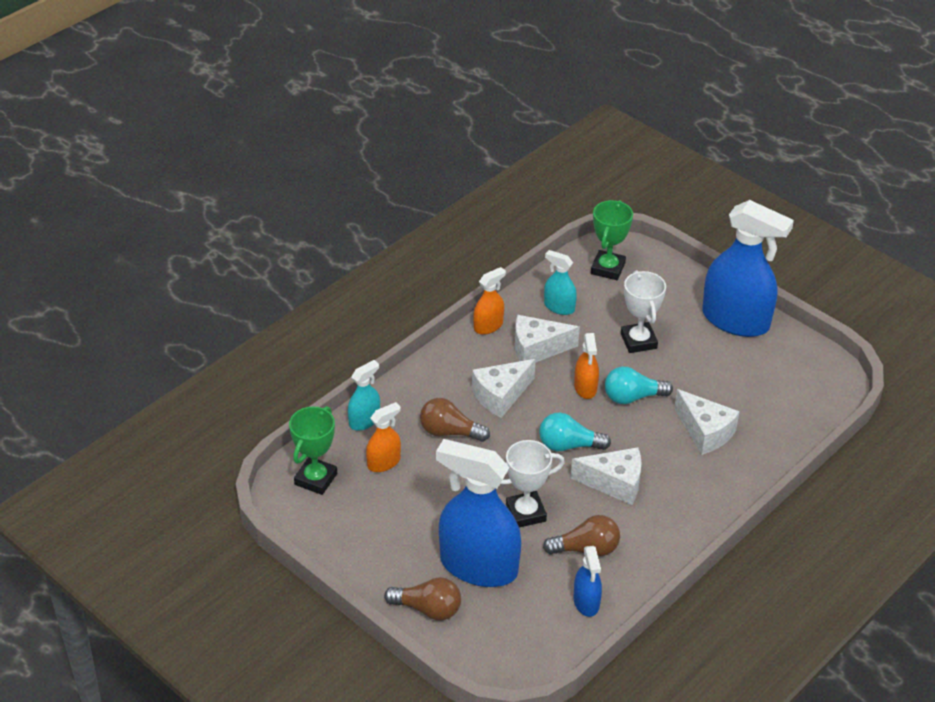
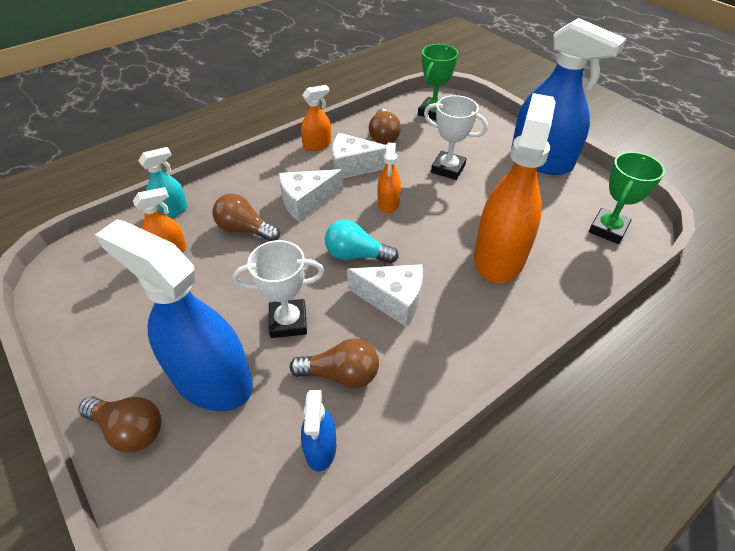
camera: 10 degrees right, 5 degrees up
green trophy [289,406,337,495] -> green trophy moved to [589,152,665,244]
turquoise spray bottle [544,250,577,315] -> brown light bulb [369,109,401,145]
turquoise light bulb [605,367,673,404] -> none
white trophy [621,270,666,353] -> white trophy turned 60 degrees counterclockwise [424,95,488,180]
white cheese [674,389,740,455] -> orange spray bottle [474,93,556,283]

